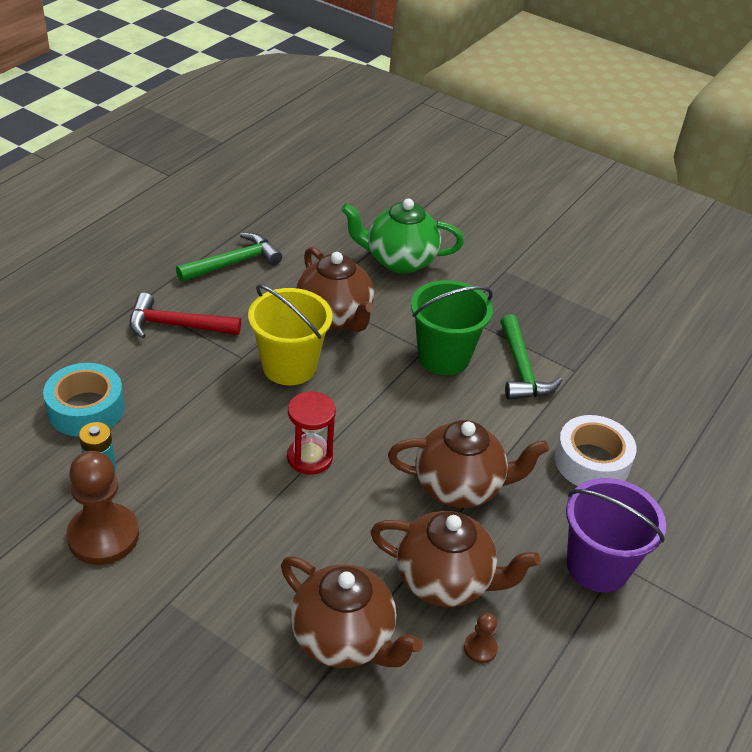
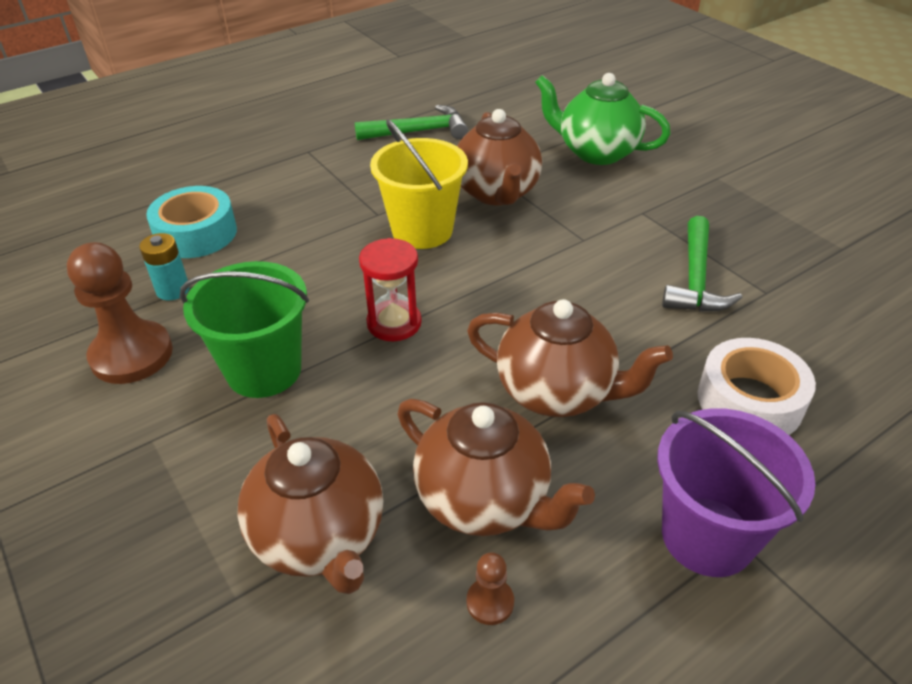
camera: 25 degrees right, 0 degrees up
red hammer [129,293,241,339] -> none
green bucket [411,280,493,375] -> green bucket moved to [180,261,309,398]

